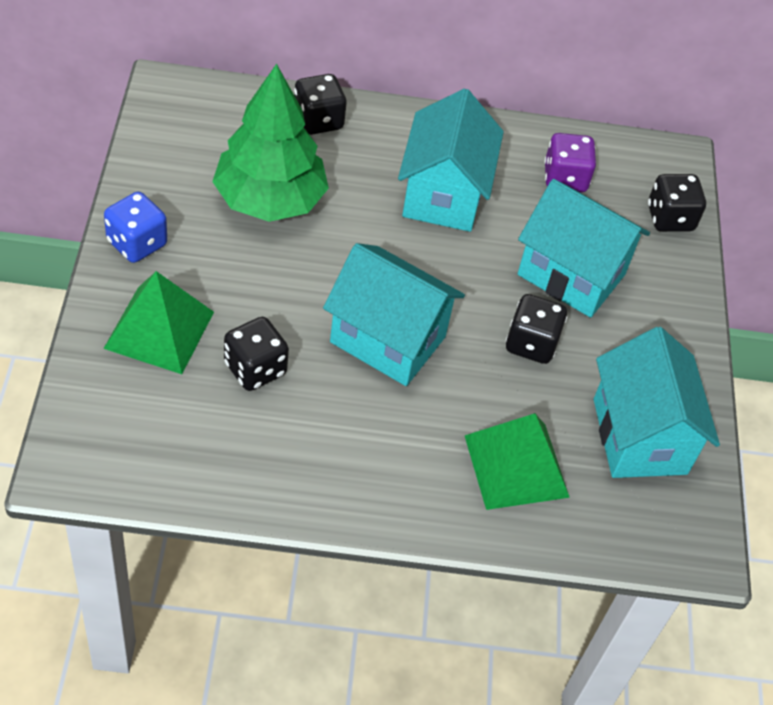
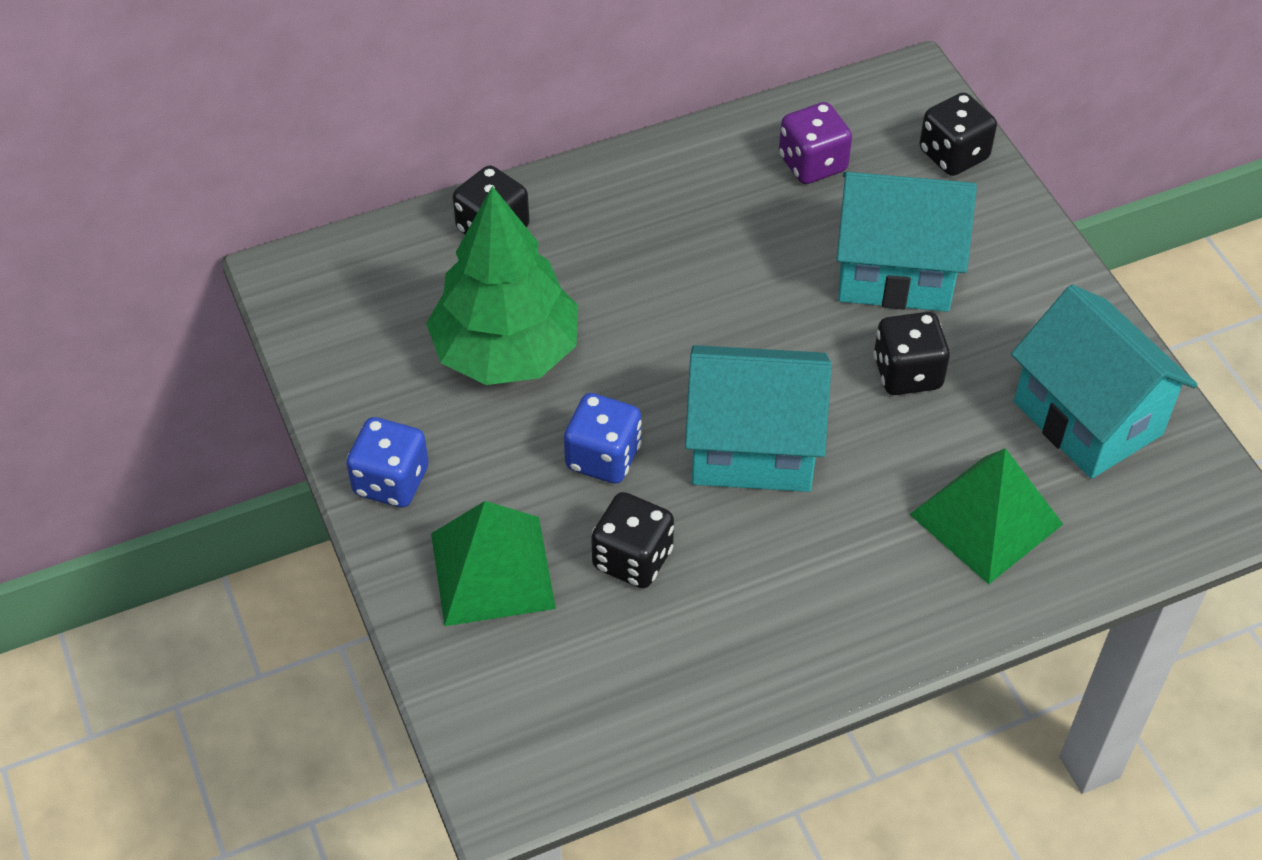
camera: 20 degrees left, 0 degrees up
turquoise house [398,88,504,232] -> none
none -> blue dice [564,393,642,484]

